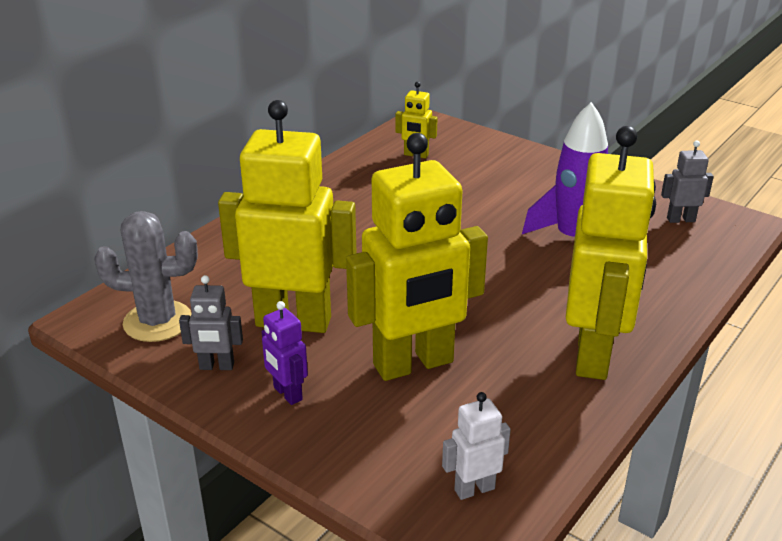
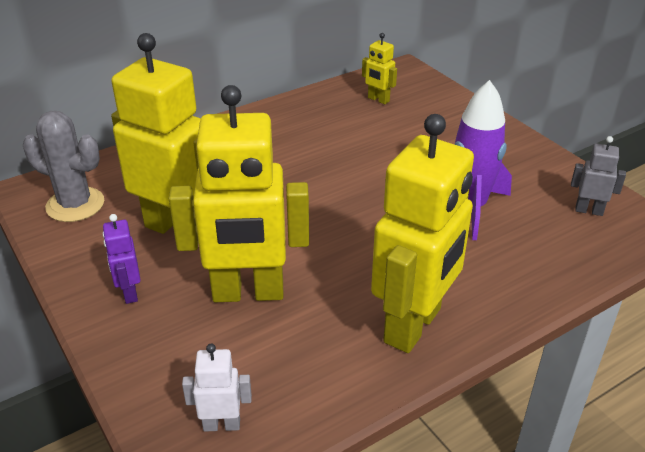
camera: 20 degrees right, 5 degrees up
grey robot [179,275,243,370] -> none

